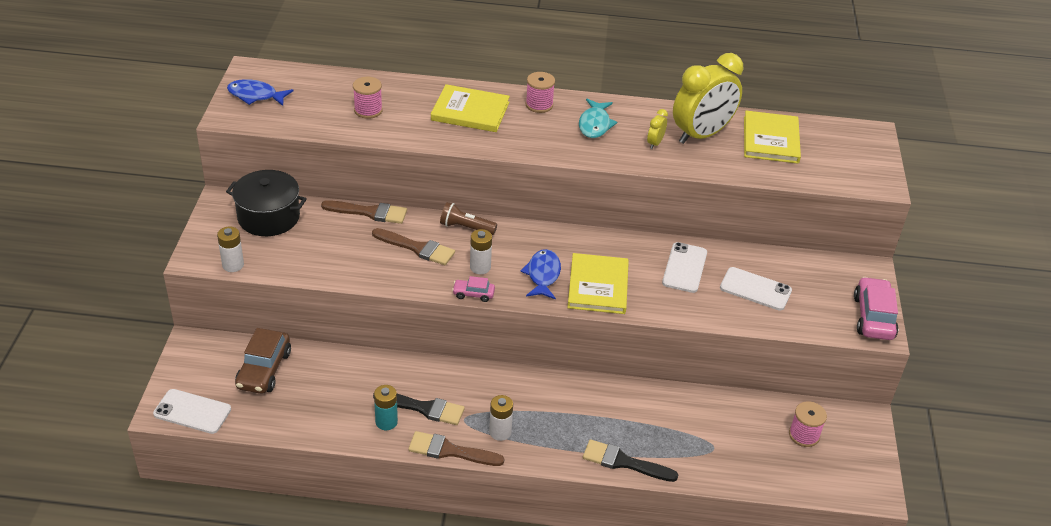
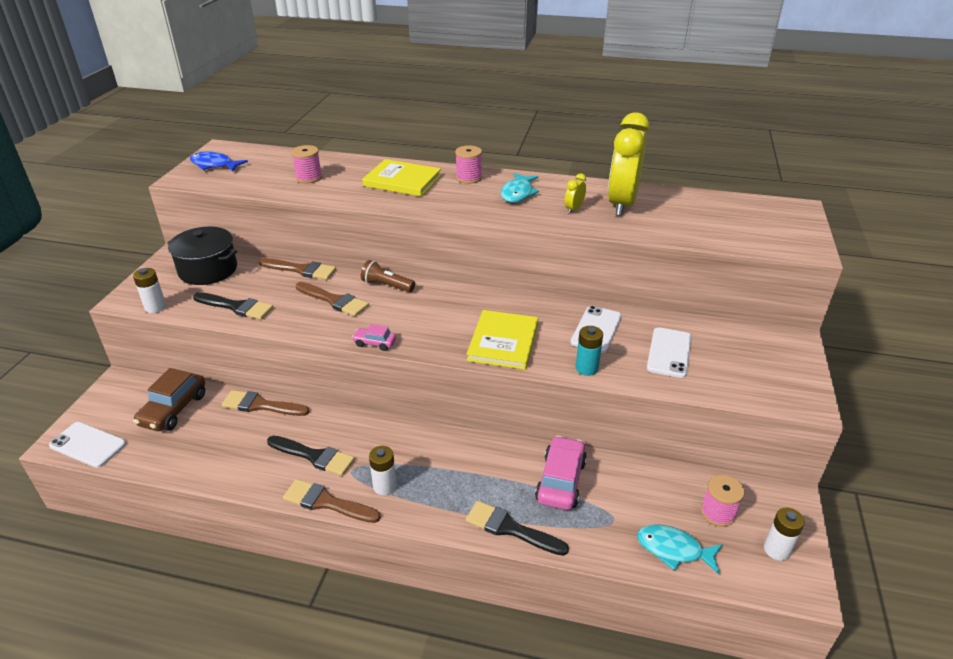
camera: 10 degrees right, 5 degrees down
turquoise battery [374,385,398,430] -> turquoise battery moved to [576,326,603,376]
white battery [470,229,492,274] -> white battery moved to [764,508,805,561]
blue fish [520,249,561,300] -> none
yellow clock [673,53,743,144] -> yellow clock turned 135 degrees clockwise [608,112,649,216]
white phone [720,267,792,311] -> white phone turned 75 degrees clockwise [647,327,691,378]
yellow book [744,111,801,164] -> none
pink car [854,277,898,340] -> pink car moved to [535,436,587,510]
none -> black brush [193,292,273,320]
none -> brown brush [222,390,310,416]
none -> turquoise fish [637,524,723,574]

